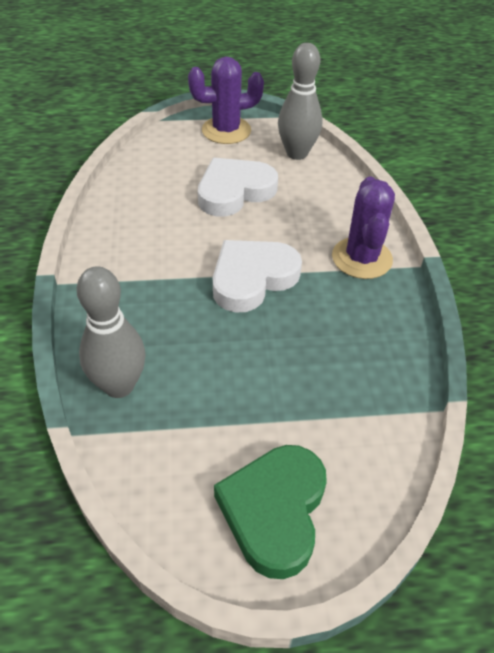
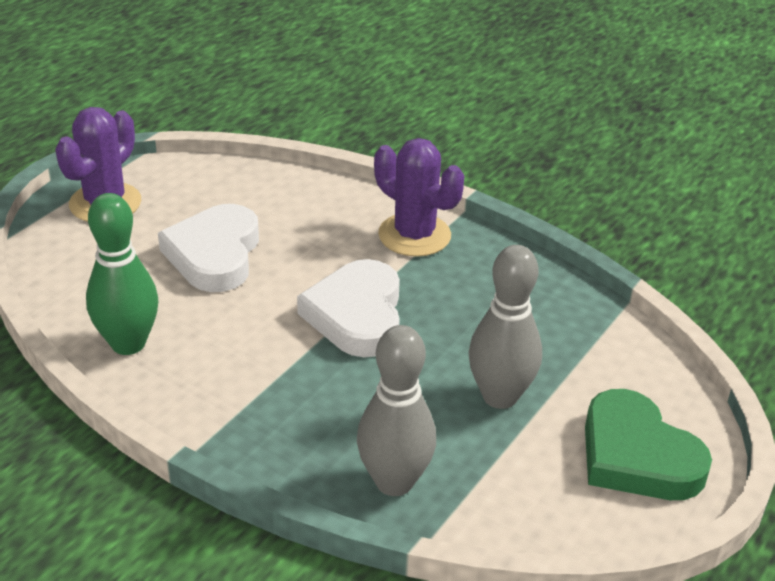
camera: 50 degrees left, 10 degrees down
grey bowling pin [278,43,322,160] -> grey bowling pin moved to [468,245,542,409]
none -> green bowling pin [86,193,158,355]

